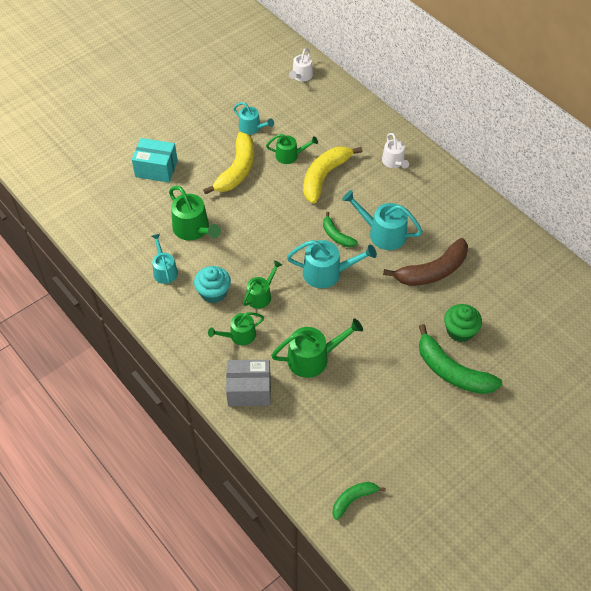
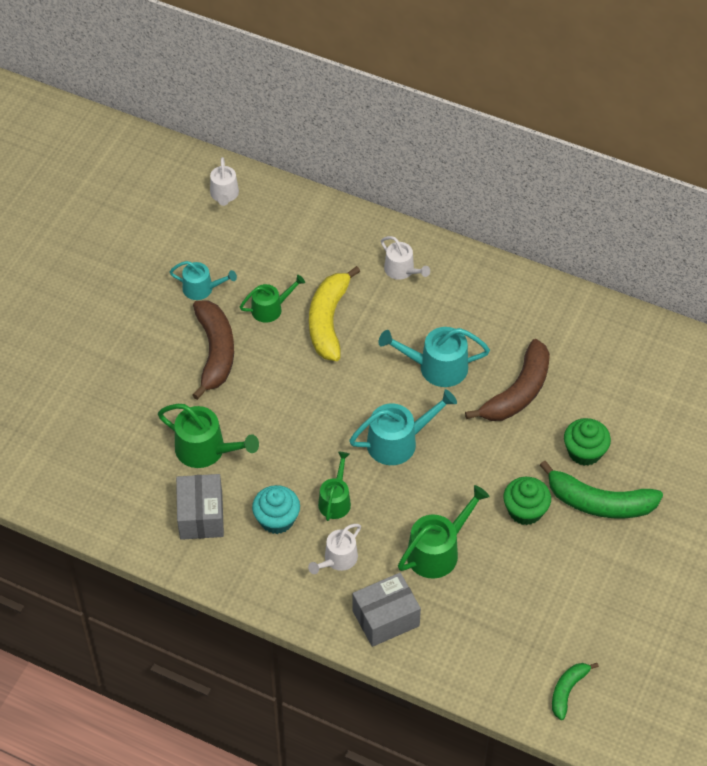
camera: 25 degrees left, 0 degrees up
turquoise box [132,138,178,182] -> none
turquoise watering can [152,234,178,284] -> grey box [176,474,224,540]
yellow banana [203,132,254,195] -> brown banana [192,301,234,400]
green watering can [208,312,264,346] -> white watering can [308,524,361,574]
green banana [323,212,358,247] -> none
none -> green cupcake [503,477,551,525]

